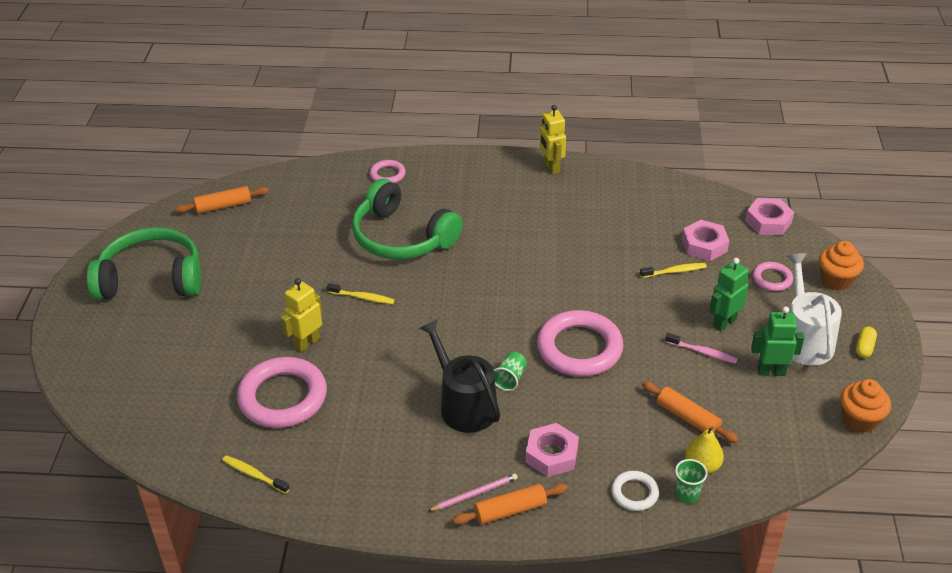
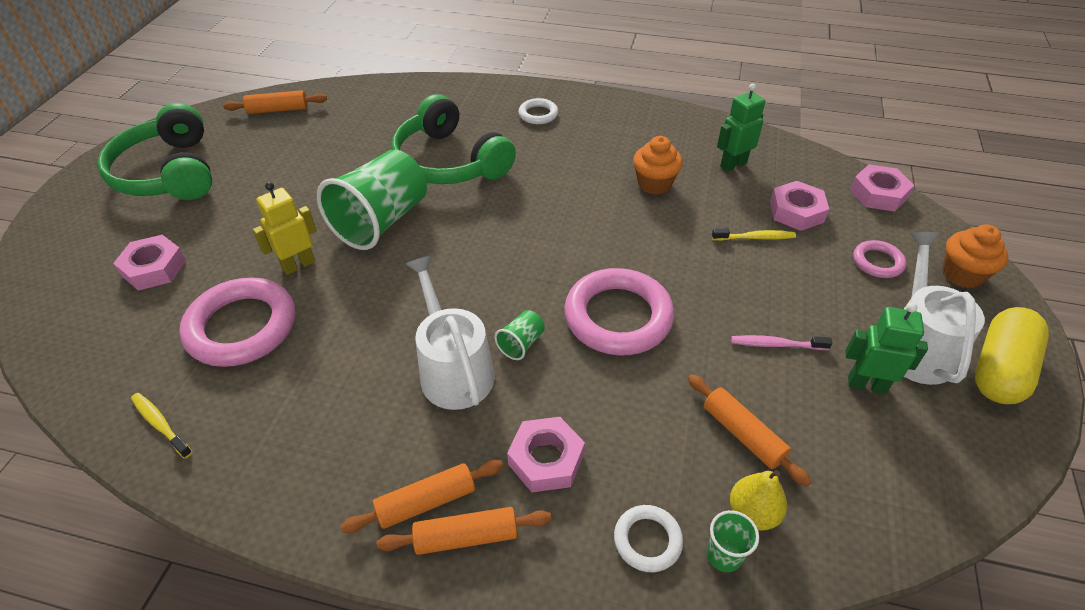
camera: 10 degrees right, 5 degrees up
green headphones [87,227,201,300] -> green headphones turned 120 degrees counterclockwise [97,103,212,200]
yellow toothbrush [326,283,394,304] -> green cup [317,149,427,250]
pink ring [370,160,406,183] -> none
black watering can [420,319,500,433] -> white watering can [406,256,494,410]
pink pencil [428,474,518,511] -> orange rolling pin [341,460,503,533]
yellow robot [540,105,566,175] -> none
pink toothbrush [665,333,738,364] -> pink toothbrush turned 150 degrees clockwise [731,335,832,350]
green robot [709,258,749,331] -> green robot moved to [717,84,765,172]
orange cupcake [840,379,891,433] -> orange cupcake moved to [633,136,683,195]
yellow capsule [856,327,877,358] -> yellow capsule [975,307,1049,404], size x2.24
none -> pink nut [113,235,186,290]
none -> white ring [519,98,558,124]

